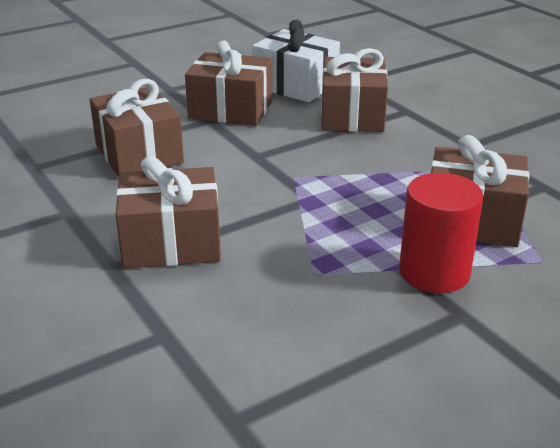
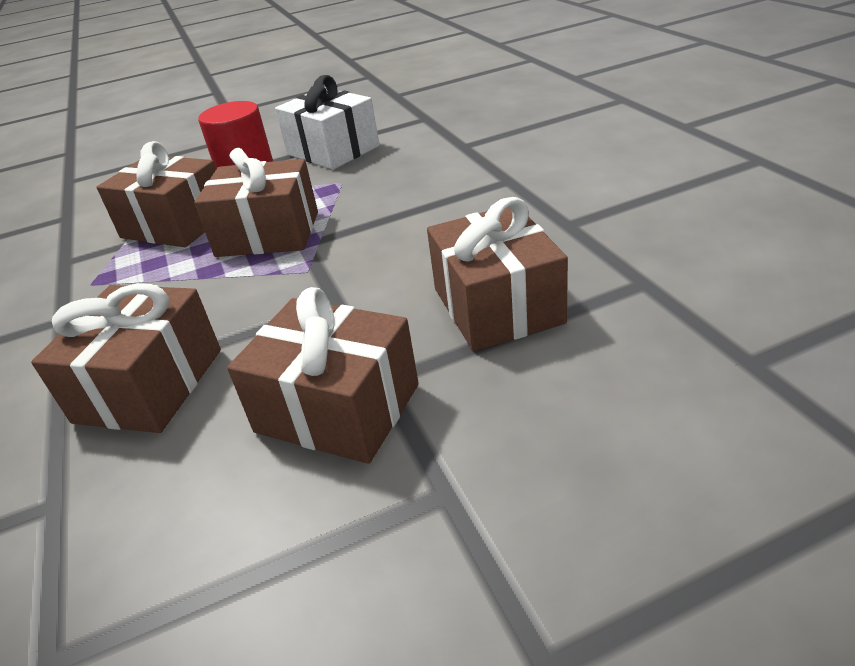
camera: 165 degrees left, 5 degrees up
brown gift [116,156,221,269] -> brown gift moved to [194,148,318,257]
white gift [252,20,340,102] -> white gift moved to [275,75,379,170]

